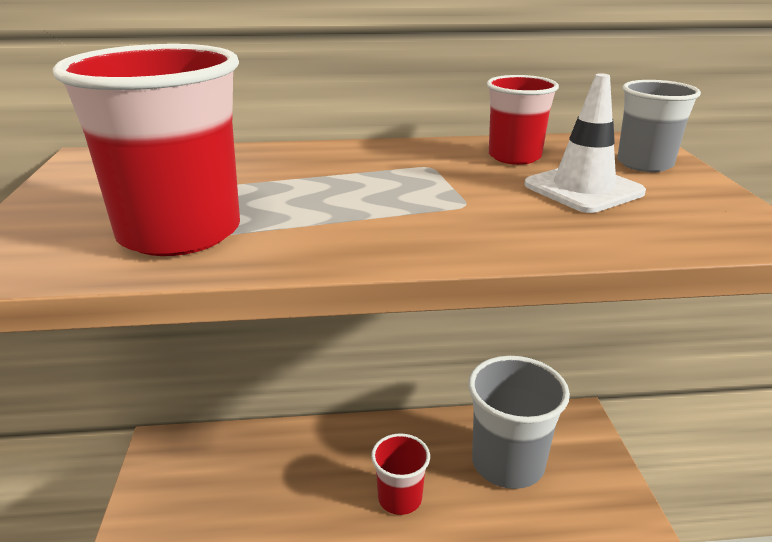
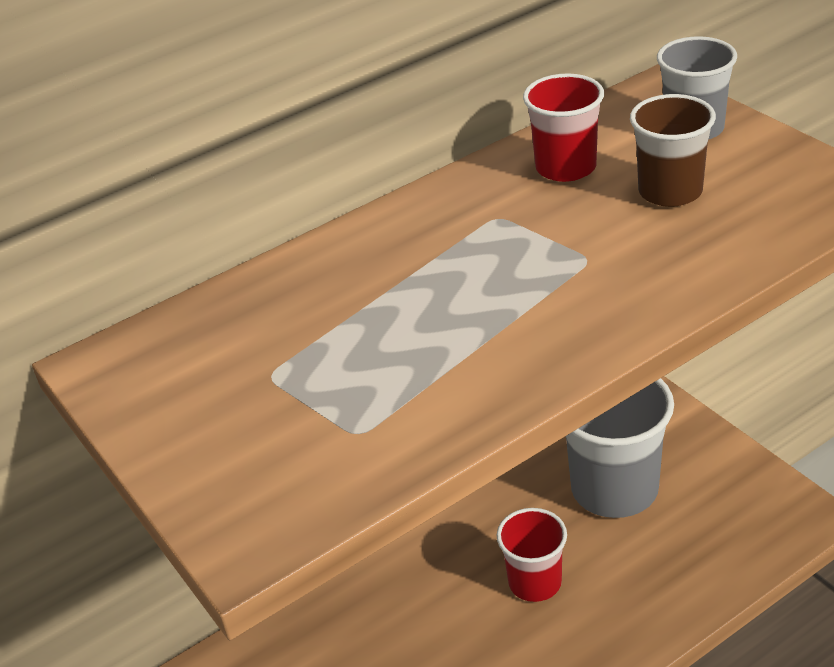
camera: 25 degrees left, 10 degrees up
red cup [53,44,240,256] -> none
white traffic cone [524,73,646,213] -> brown cup [630,94,716,207]

